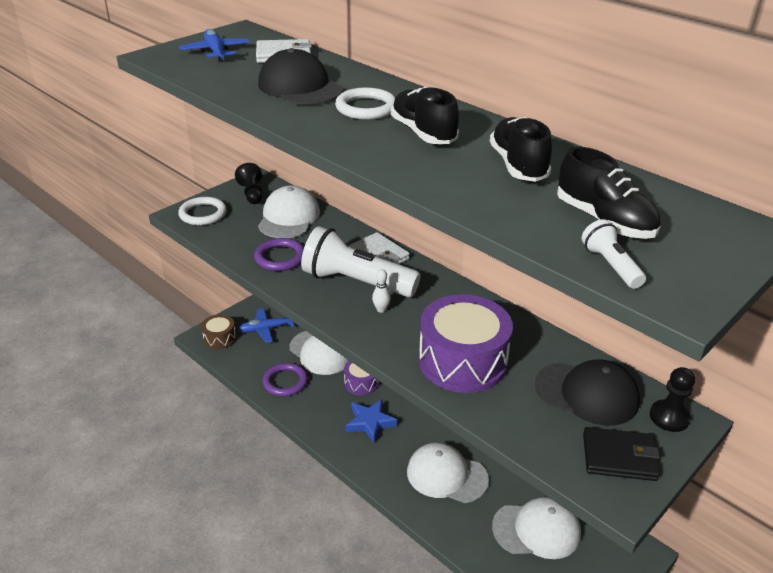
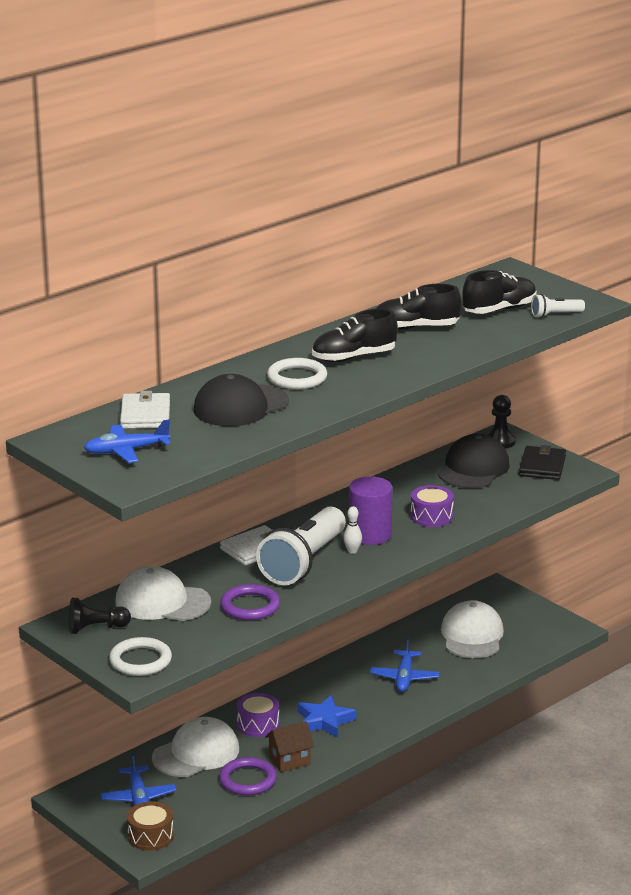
camera: 85 degrees left, 10 degrees down
white cap [407,442,489,503] -> blue plane [370,638,439,692]
purple drum [419,294,513,393] -> purple drum [410,485,454,527], size x0.52
none -> brown house [265,721,314,772]
none -> purple cylinder [349,476,393,545]

